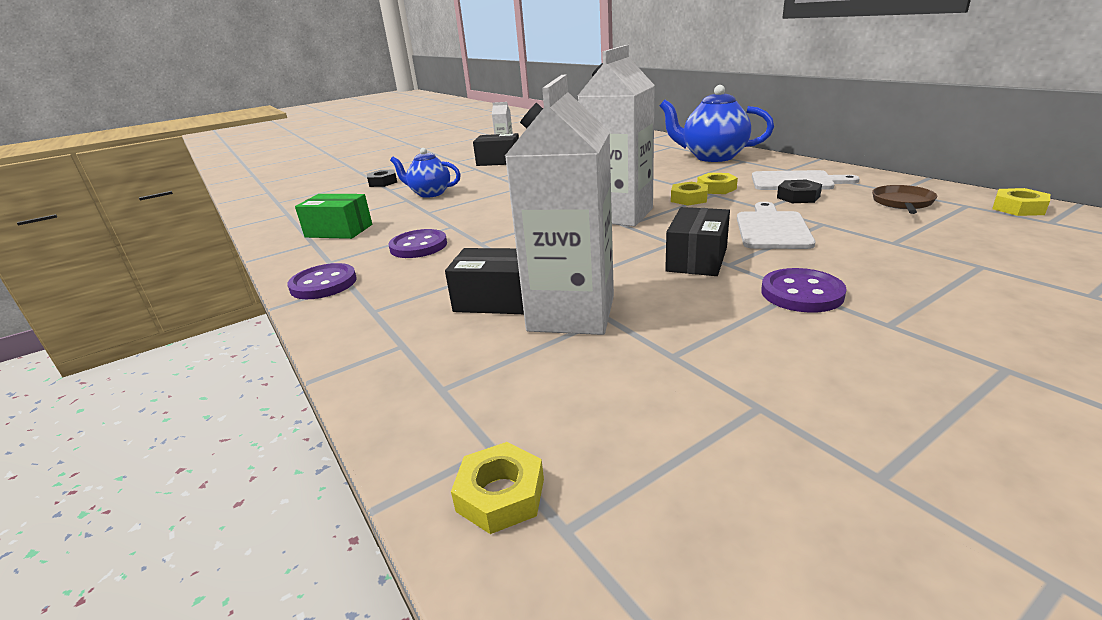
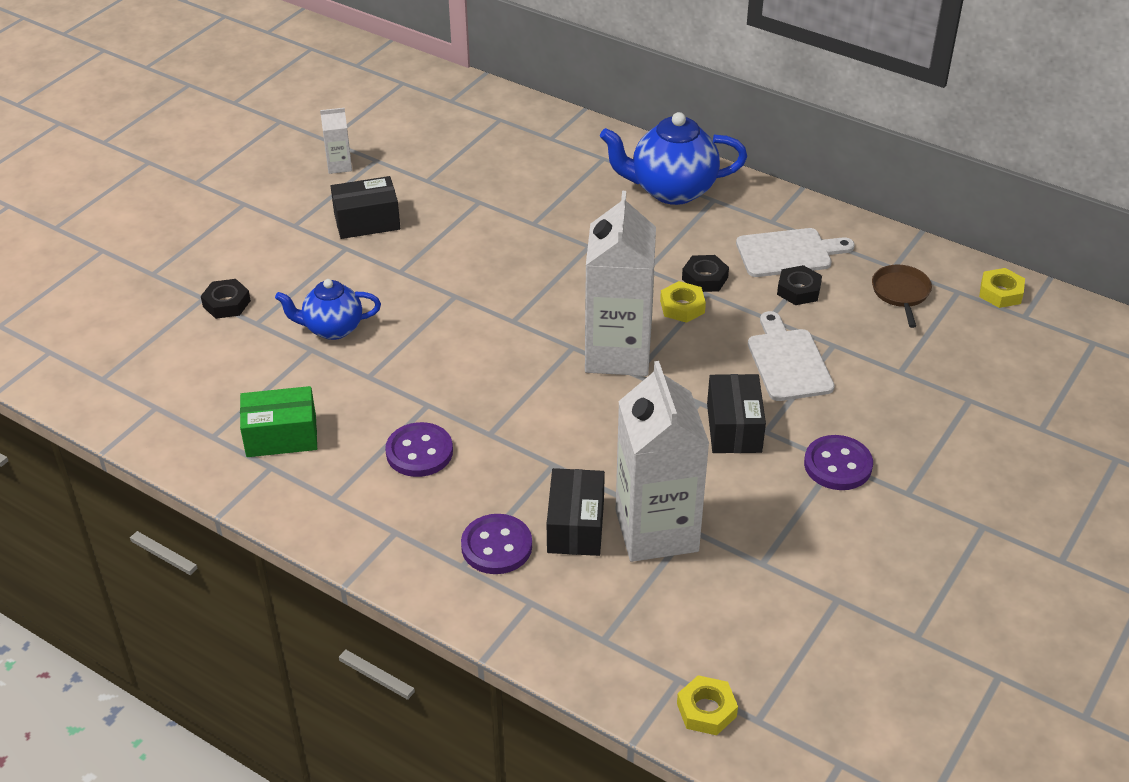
camera: 25 degrees left, 15 degrees up
purple button [287,263,357,299] -> purple button moved to [461,514,532,574]
black box [445,248,524,314] -> black box turned 75 degrees counterclockwise [547,468,605,556]
yellow nut [697,173,738,194] -> black nut [682,255,729,292]

